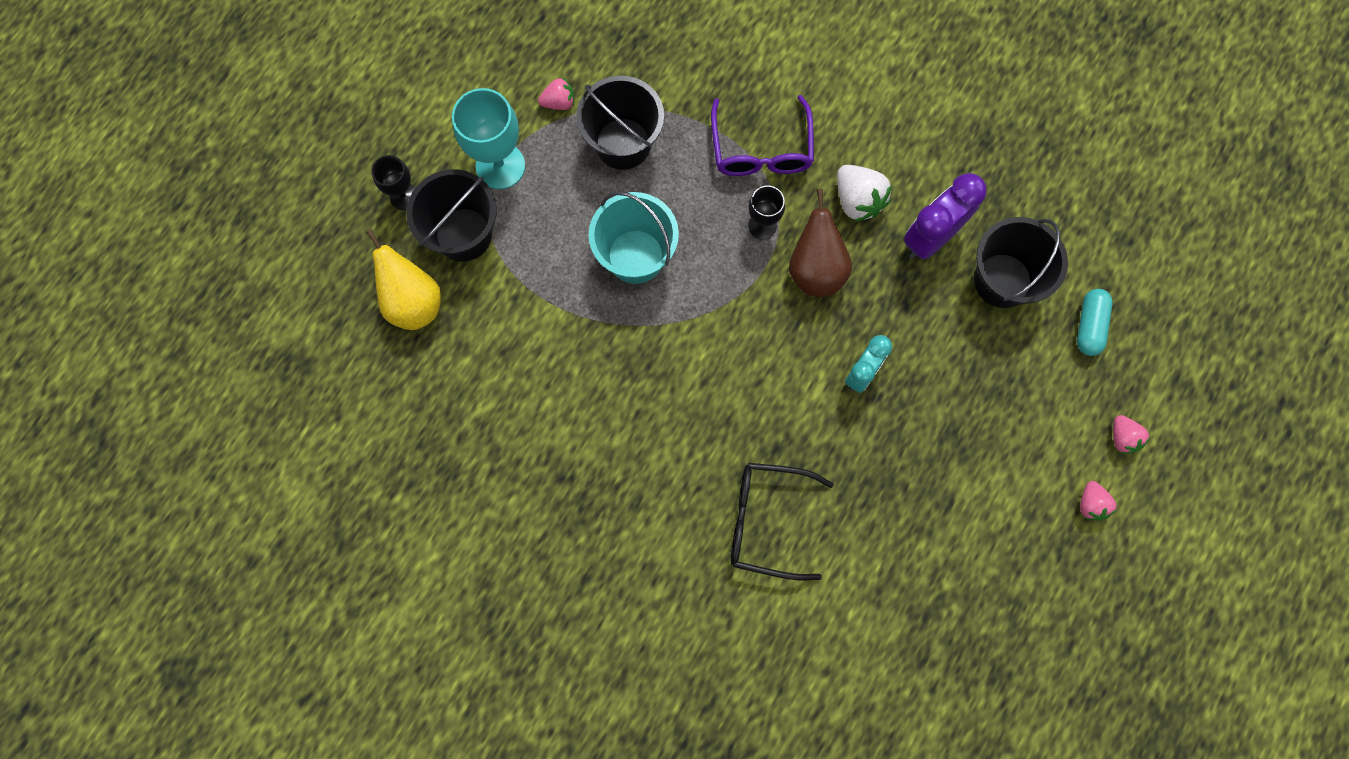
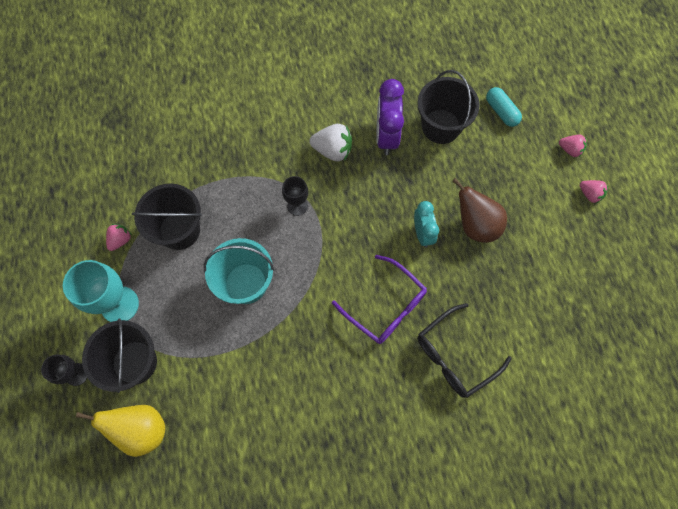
camera: 45 degrees left, 5 degrees down
purple glasses [711,95,814,176] -> purple glasses moved to [332,255,427,344]
brown pear [789,189,852,297] -> brown pear moved to [452,178,507,243]

